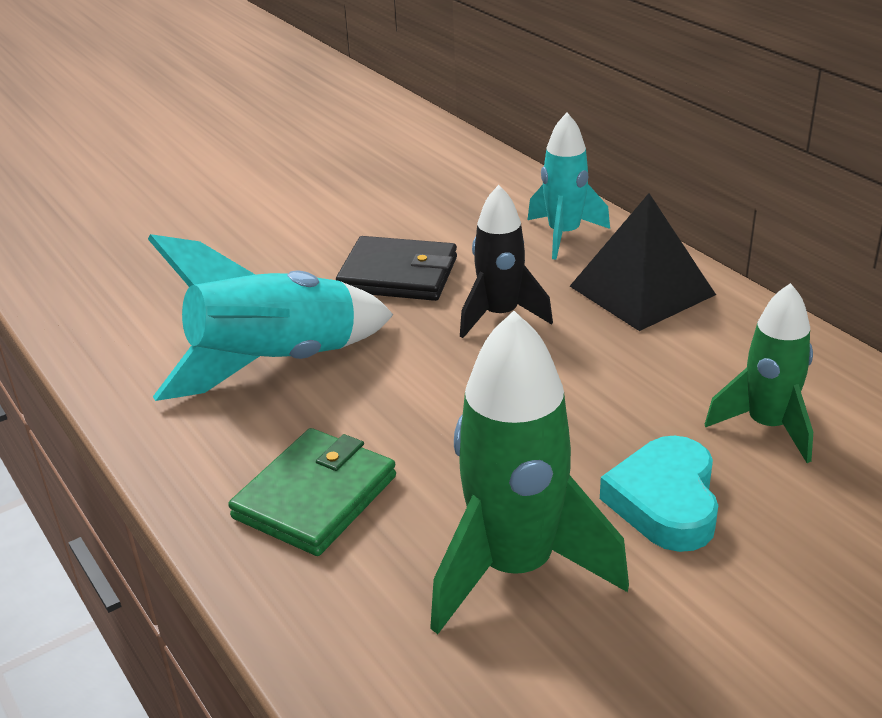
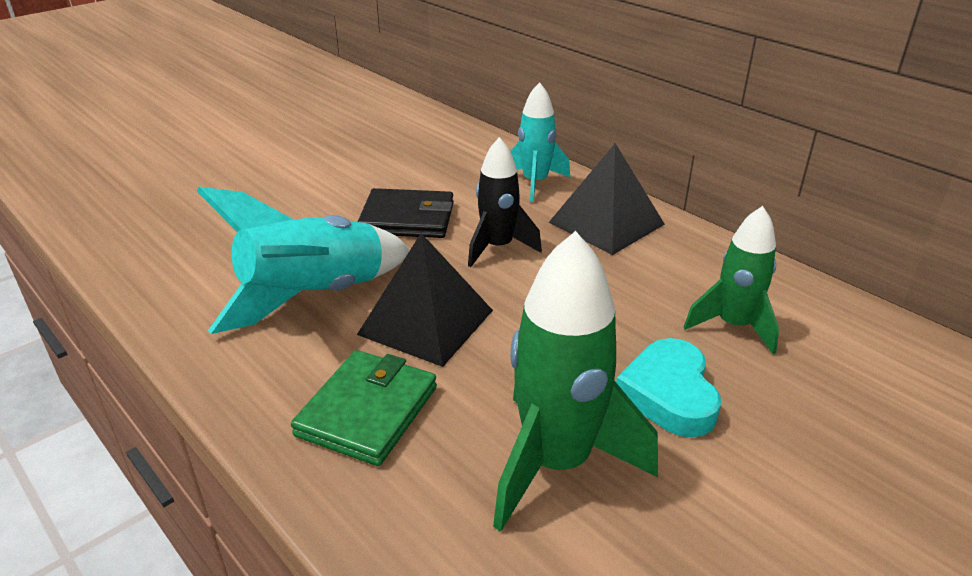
camera: 10 degrees left, 0 degrees up
none -> black pyramid [357,233,493,367]

